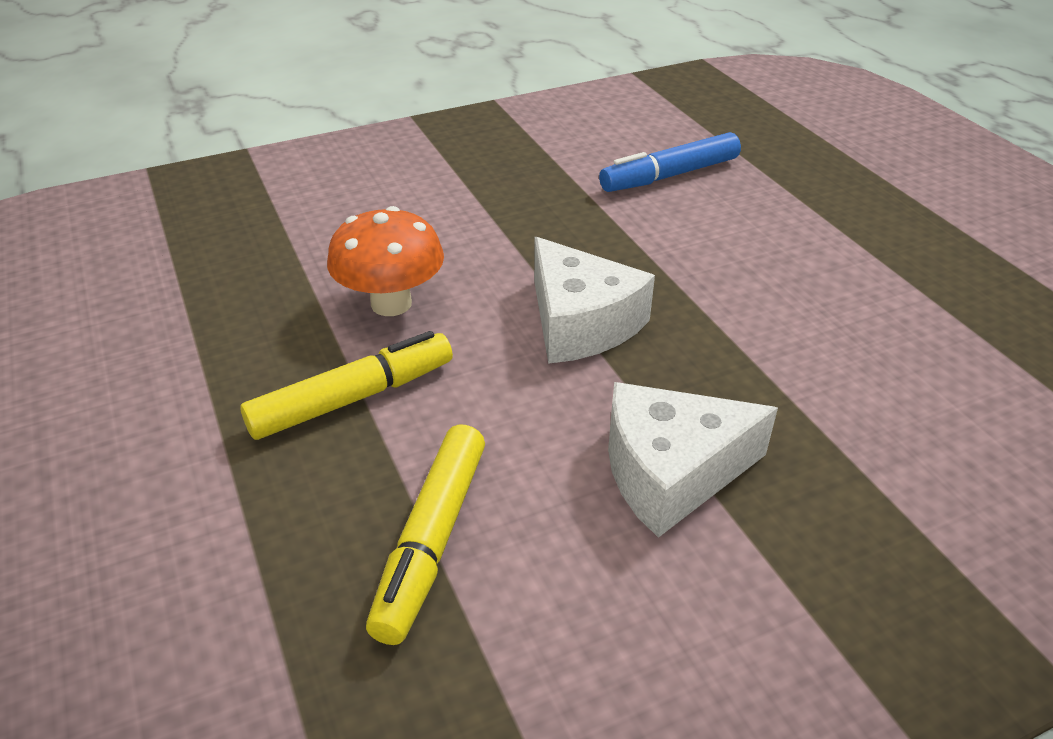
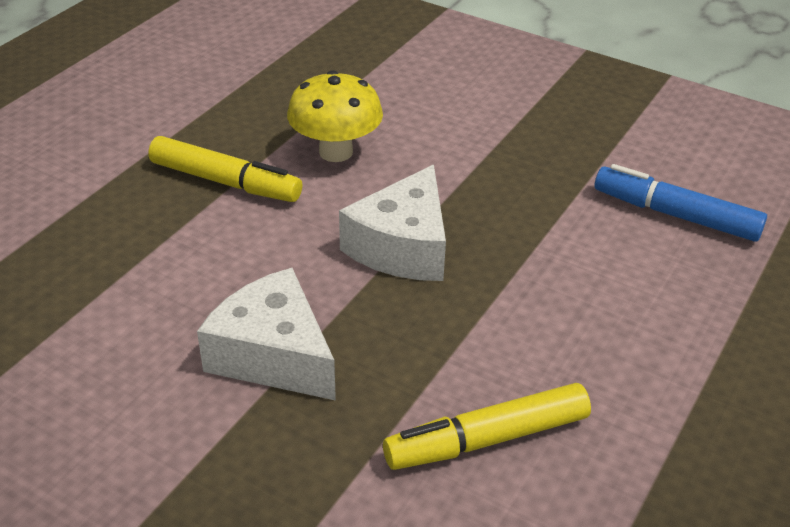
camera: 55 degrees right, 0 degrees up
orange mushroom [327,206,444,316] -> yellow mushroom [287,70,383,162]
yellow marker [366,425,485,645] -> yellow marker moved to [383,383,591,470]

